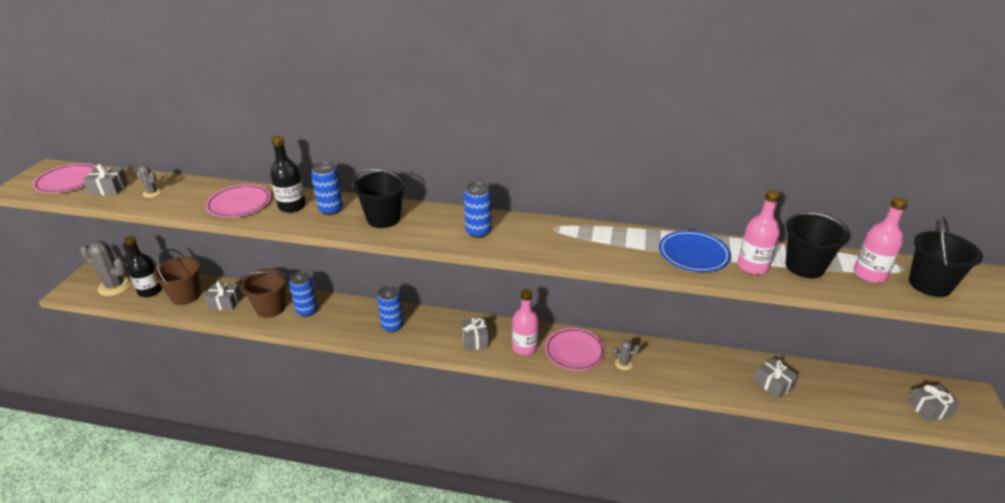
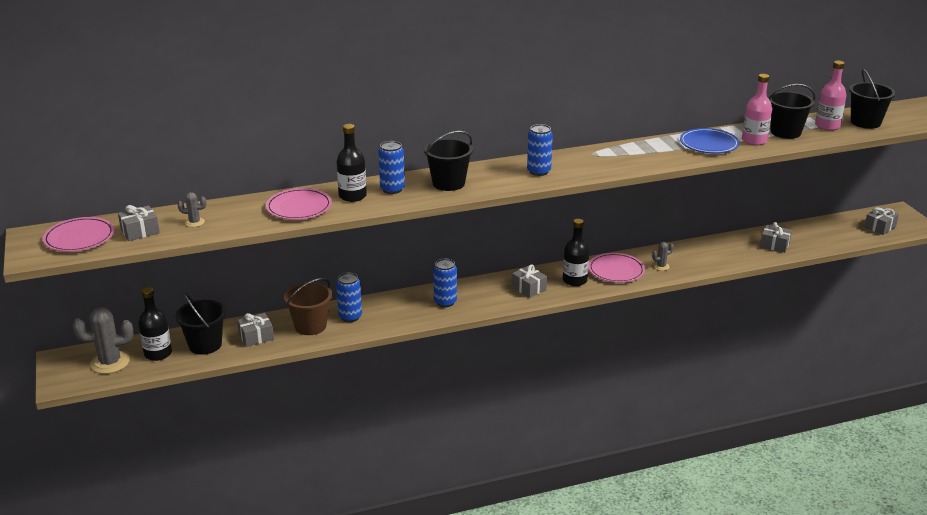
camera: 30 degrees left, 5 degrees down
brown bucket [153,249,201,305] -> black bucket [175,293,226,355]
pink bottle [512,289,539,355] -> black bottle [563,219,589,286]

